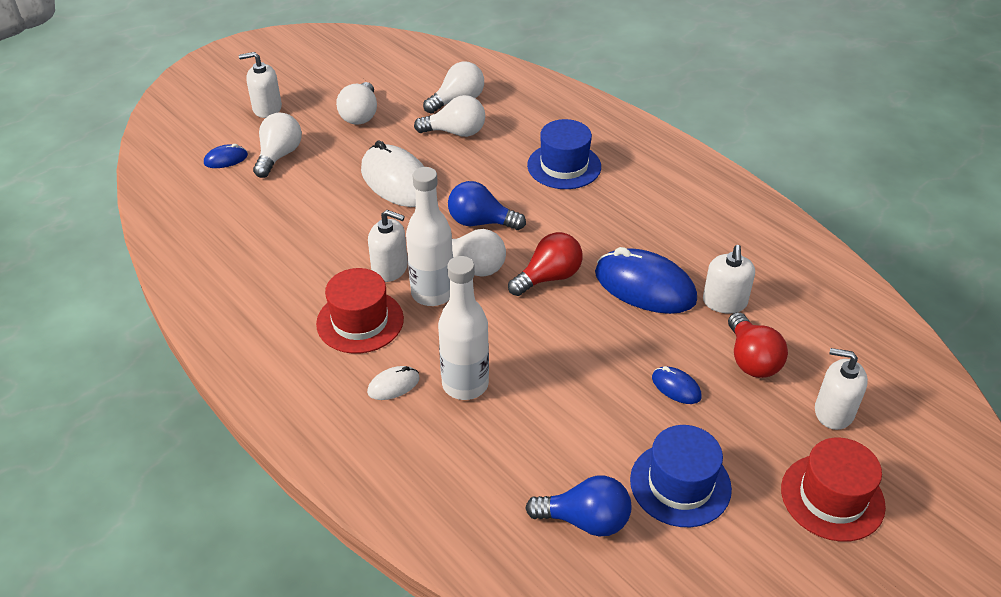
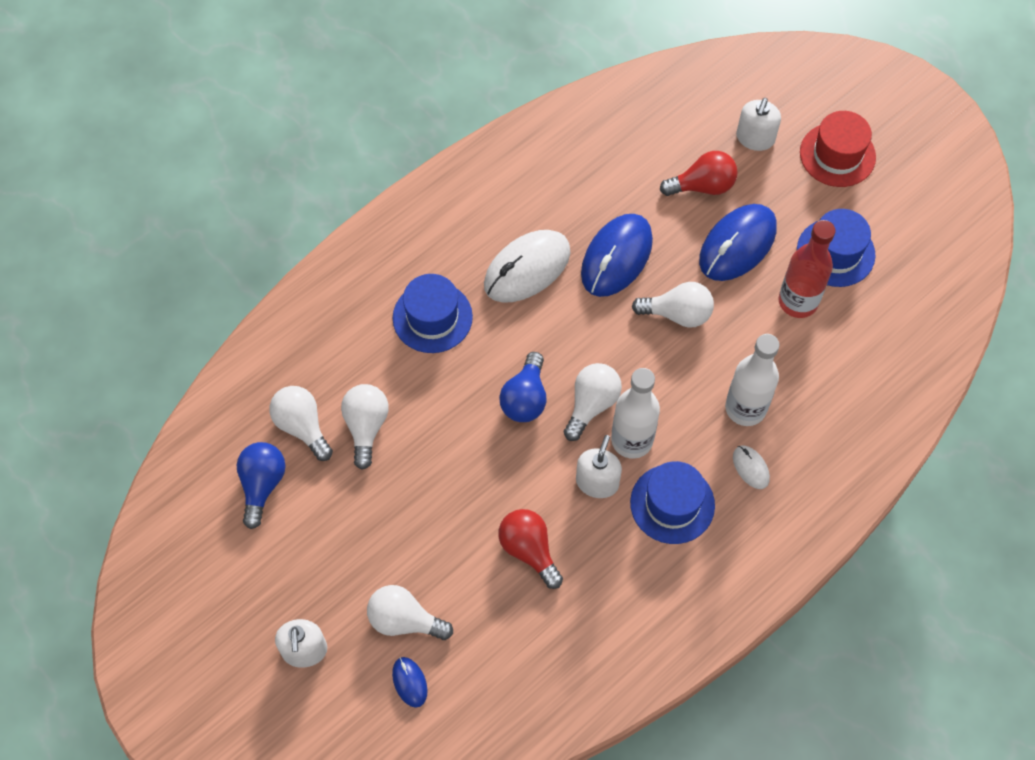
camera: 90 degrees left, 20 degrees up
red hat [316,268,404,353] -> blue hat [630,461,715,544]
white light bulb [336,82,377,125] -> white light bulb moved to [632,282,714,328]
white mouse [361,140,424,207] -> white mouse moved to [484,230,570,303]
red light bulb [508,232,582,296] -> red light bulb moved to [498,509,563,589]
blue light bulb [526,476,631,536] -> blue light bulb moved to [237,442,286,529]
blue mouse [652,366,702,404] -> blue mouse [699,204,777,281], size x2.14
white soap dispenser [703,245,755,314] -> none
none -> red bottle [778,220,836,318]

